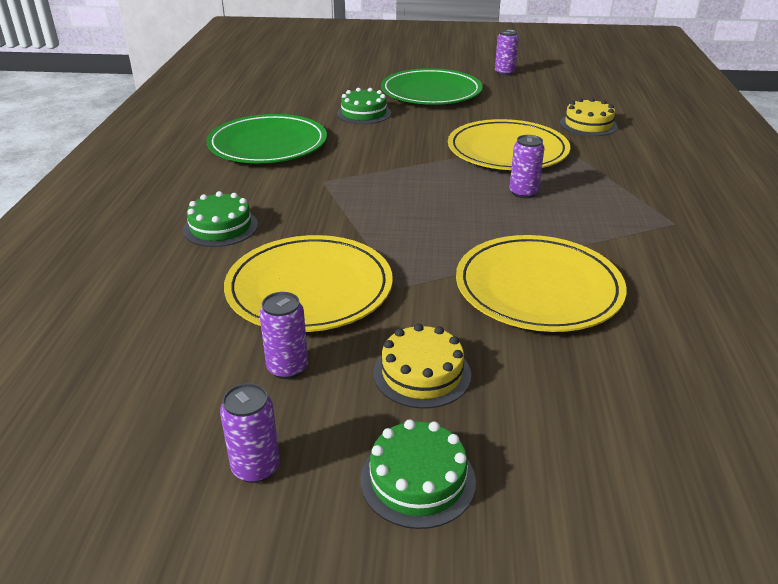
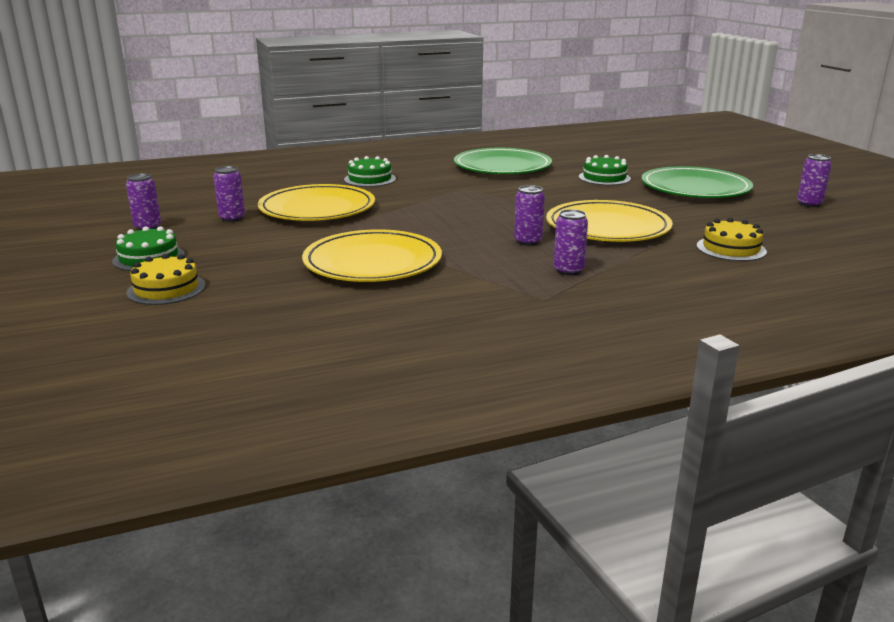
camera: 65 degrees right, 10 degrees down
yellow cake [374,323,471,409] -> yellow cake moved to [126,254,206,305]
none -> purple can [554,209,588,275]

